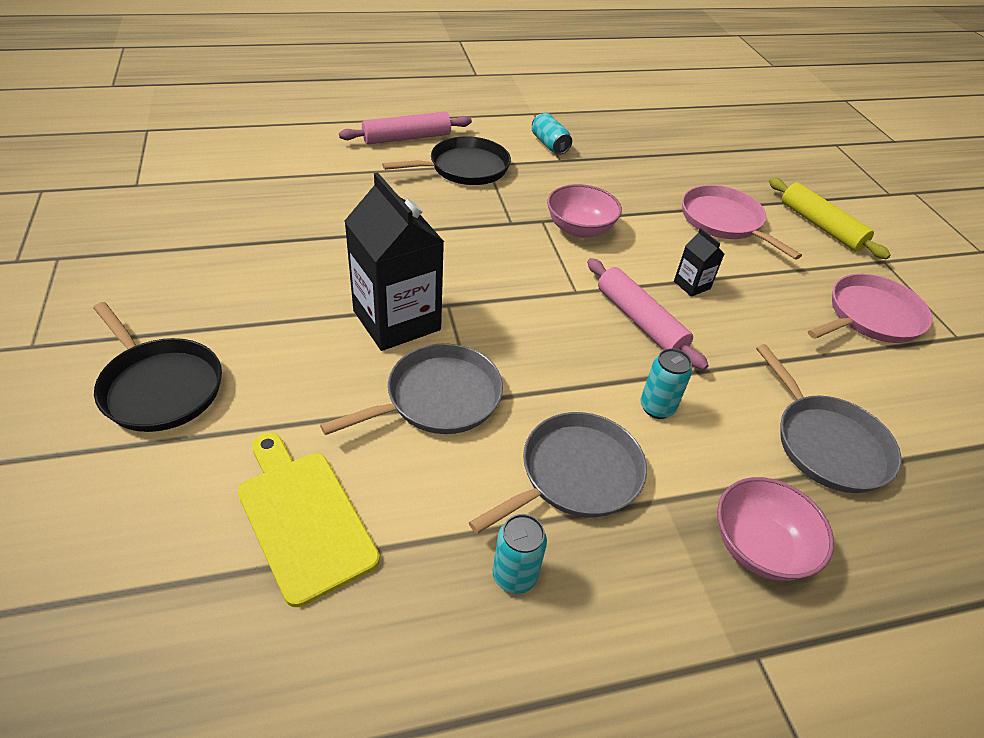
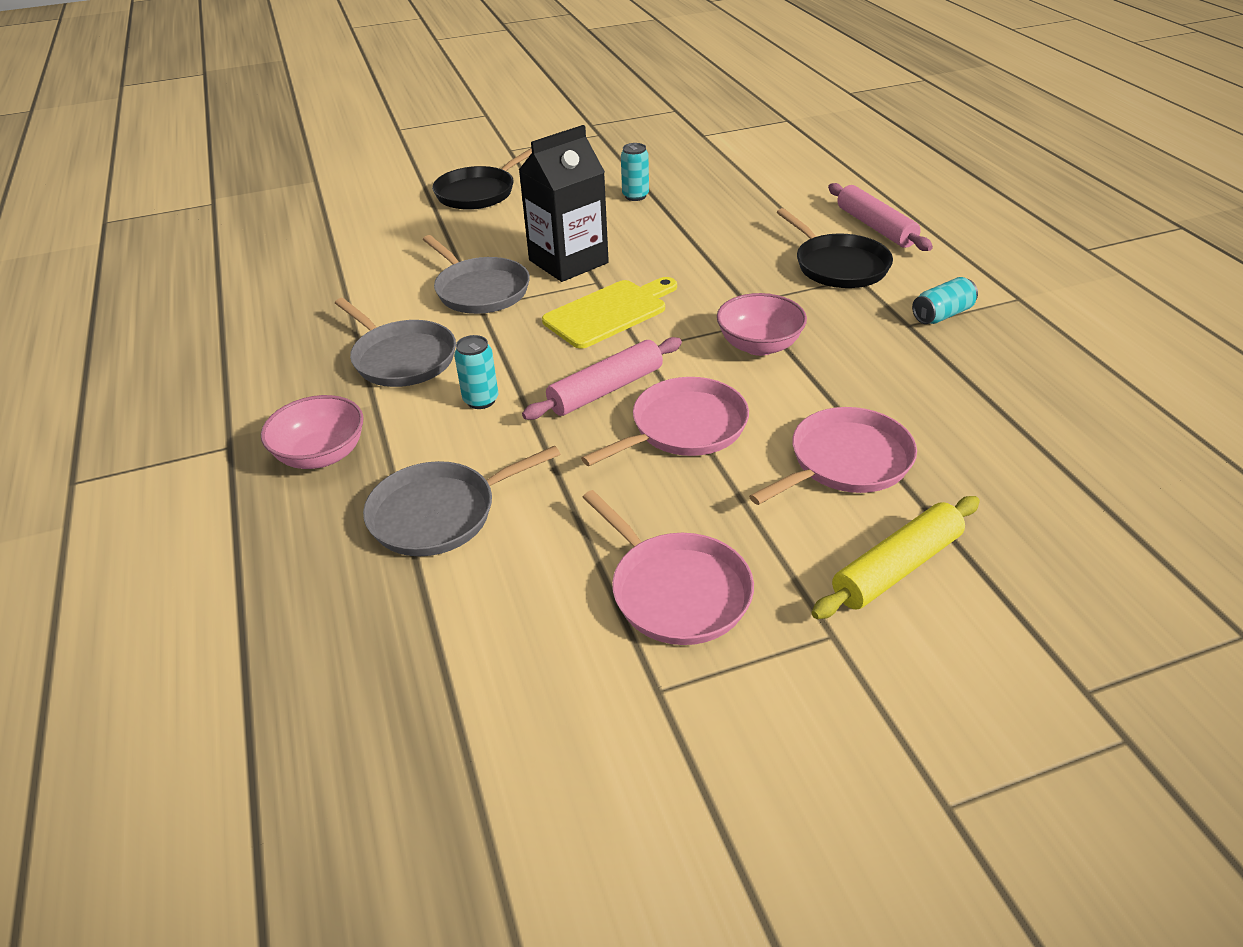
camera: 90 degrees right, 5 degrees down
yellow cutting board [238,433,380,607] -> yellow cutting board moved to [542,277,677,349]
turquoise can [493,514,547,594] -> turquoise can moved to [621,143,649,201]
black carton [674,228,724,297] -> pink pan [581,377,749,466]

